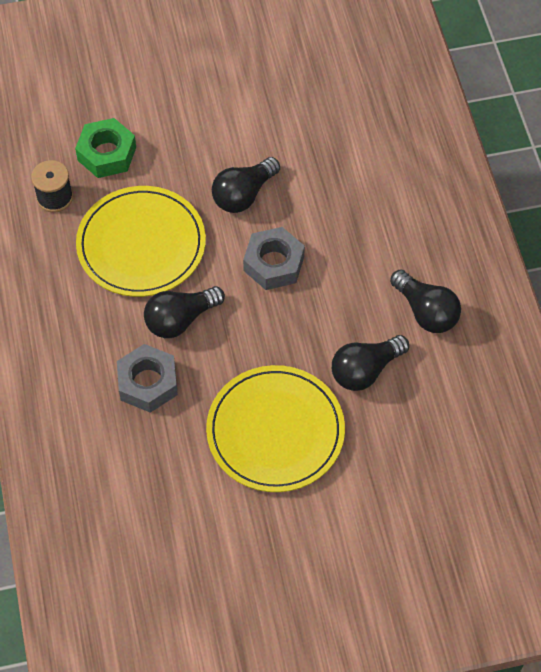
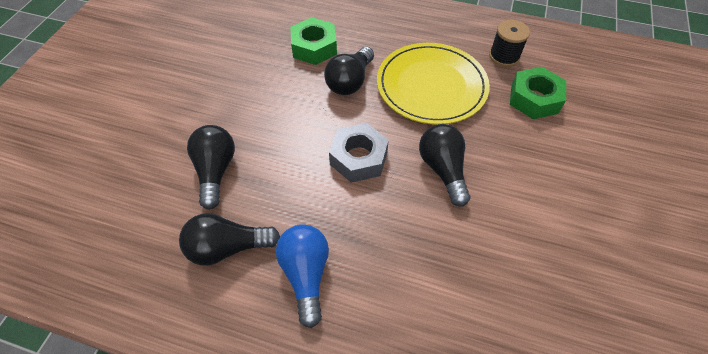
camera: 120 degrees right, 5 degrees down
grey nut [117,344,178,413] -> green nut [290,17,337,65]
black light bulb [144,286,225,338] -> black light bulb turned 150 degrees counterclockwise [324,47,374,95]
yellow plate [206,365,345,492] -> none
none -> blue light bulb [276,224,329,328]

